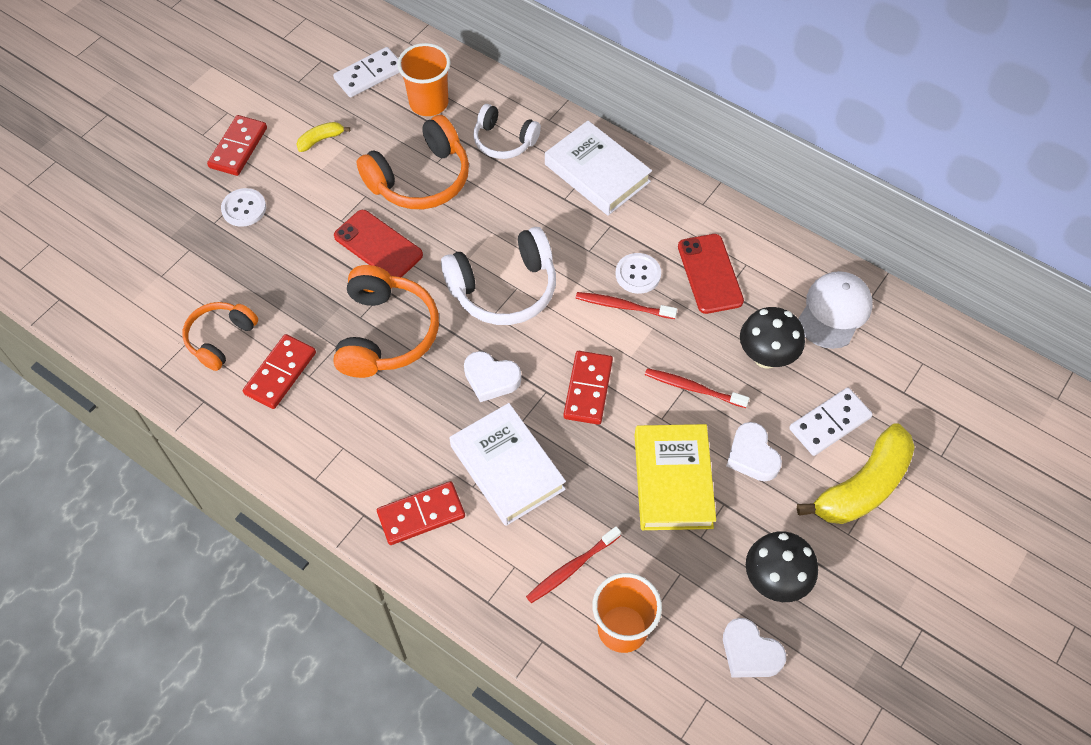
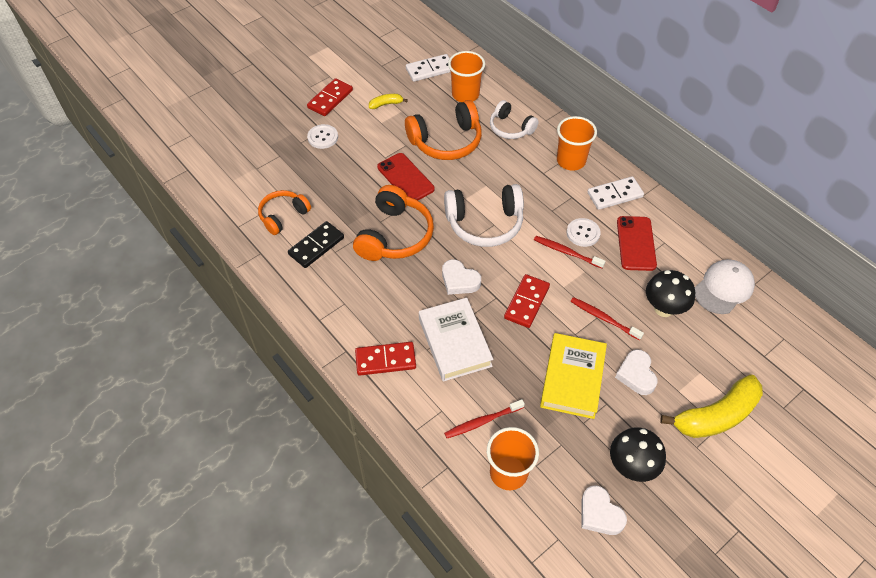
camera: 15 degrees right, 5 degrees down
red domino [243,334,316,409] -> black domino [288,221,344,268]
white book [545,121,652,216] -> orange cup [557,116,597,171]
white domino [789,387,873,456] -> white domino moved to [587,176,644,210]

